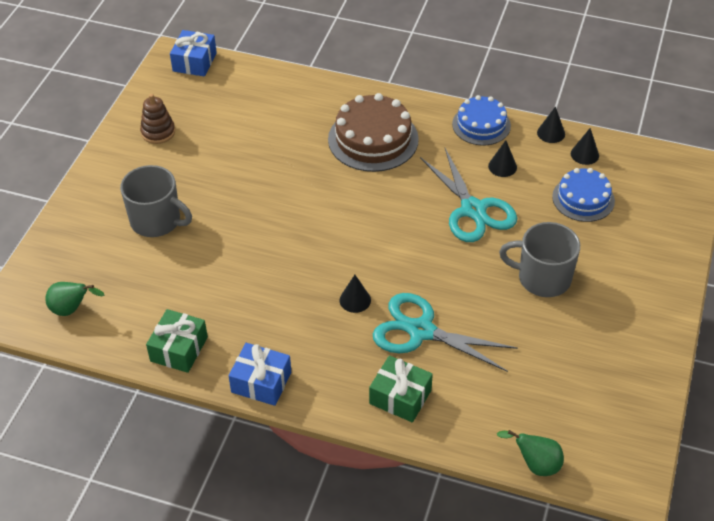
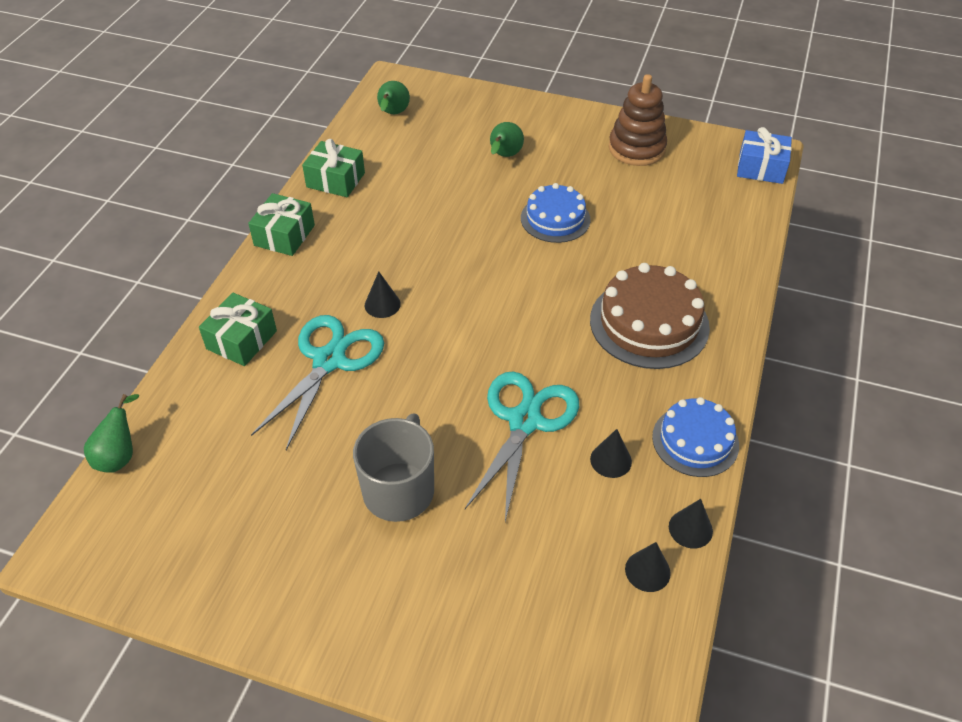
camera: 90 degrees right, 0 degrees up
grey mug [120,165,192,237] -> green pear [490,122,524,157]
brown stacking toy [140,94,175,144] -> brown stacking toy [608,74,667,166], size x1.51
blue gift [229,343,291,406] -> green gift [248,193,315,256]
turquoise scissors [420,148,517,242] -> turquoise scissors turned 135 degrees clockwise [465,372,579,521]
blue cake [552,168,615,222] -> blue cake moved to [521,183,591,243]

